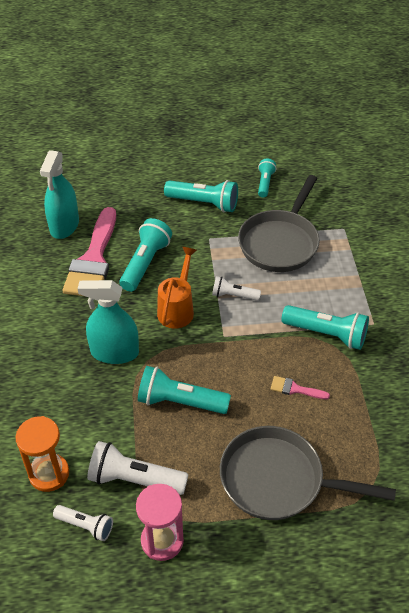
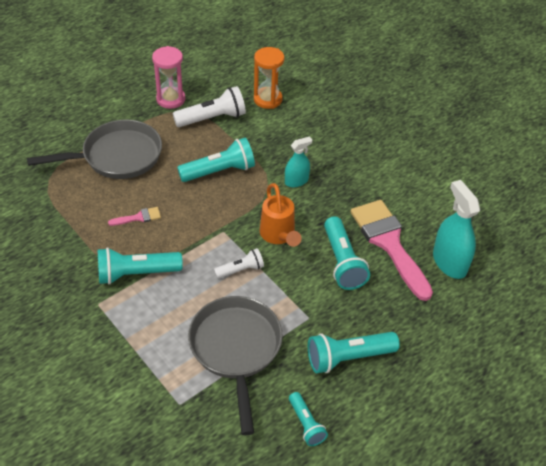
camera: 145 degrees right, 0 degrees up
white flashlight [53,505,113,541] -> none
turquoise spray bottle [78,280,139,364] -> turquoise spray bottle [285,136,312,187], size x0.60

